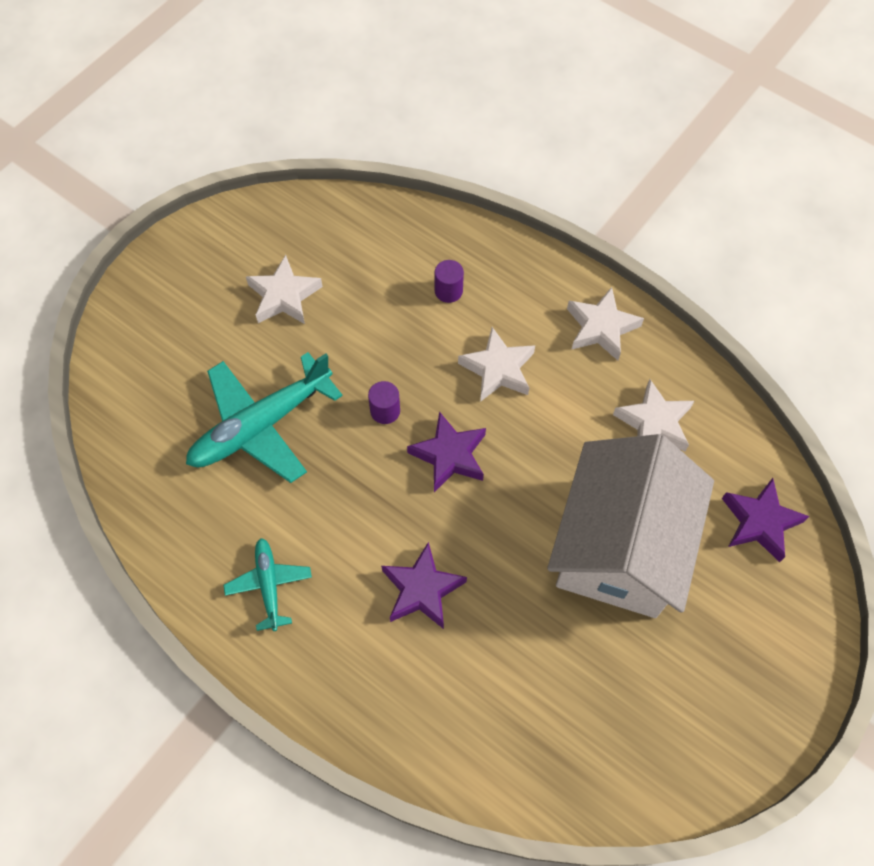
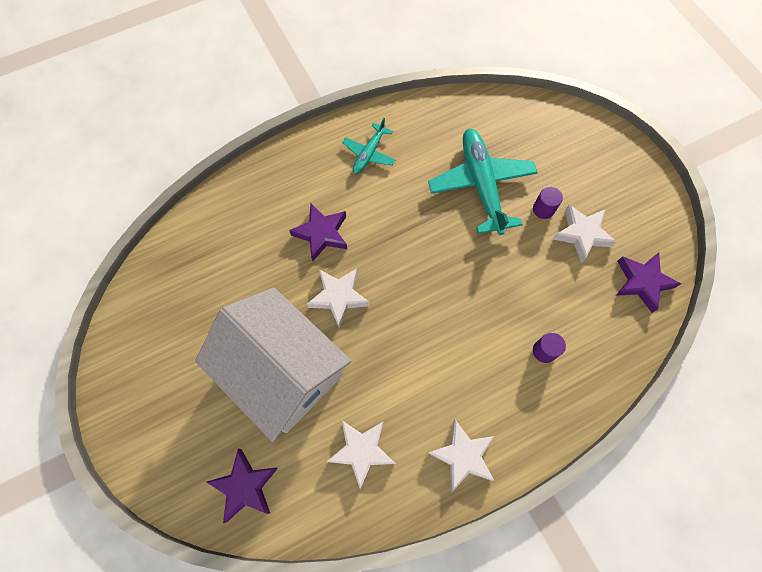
camera: 115 degrees right, 5 degrees up
turquoise plane [224,538,312,631] -> turquoise plane turned 105 degrees clockwise [342,118,395,174]
purple cylinder [368,381,400,424] -> purple cylinder moved to [533,187,563,219]
purple star [407,411,486,492] -> purple star moved to [617,252,681,313]
white star [458,327,535,402] -> white star moved to [307,268,370,328]

